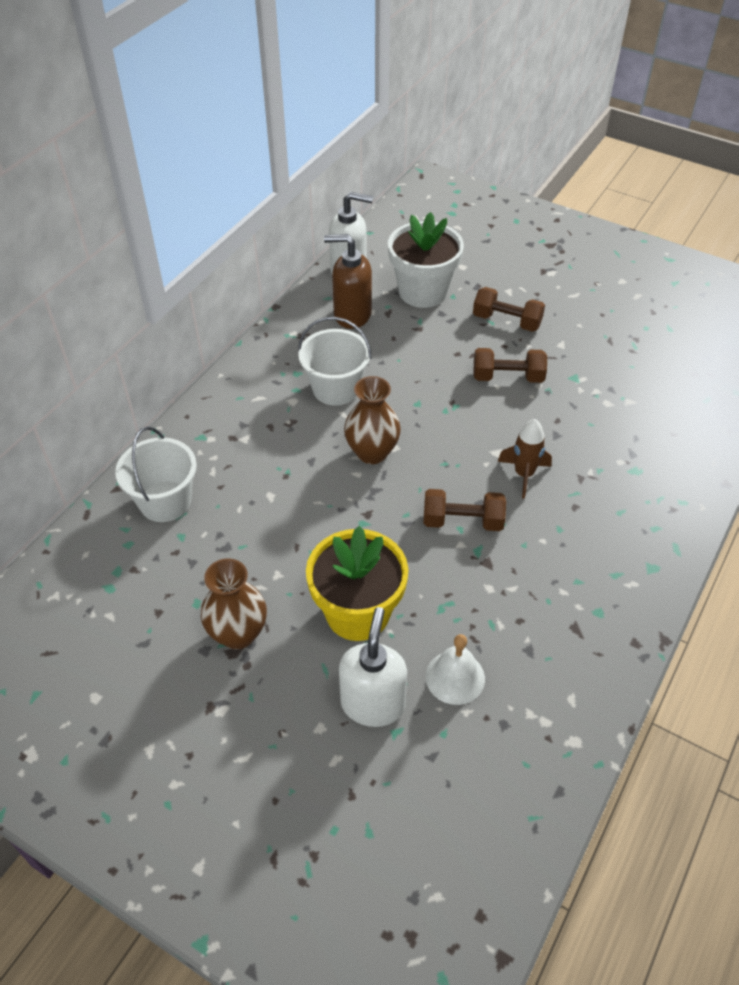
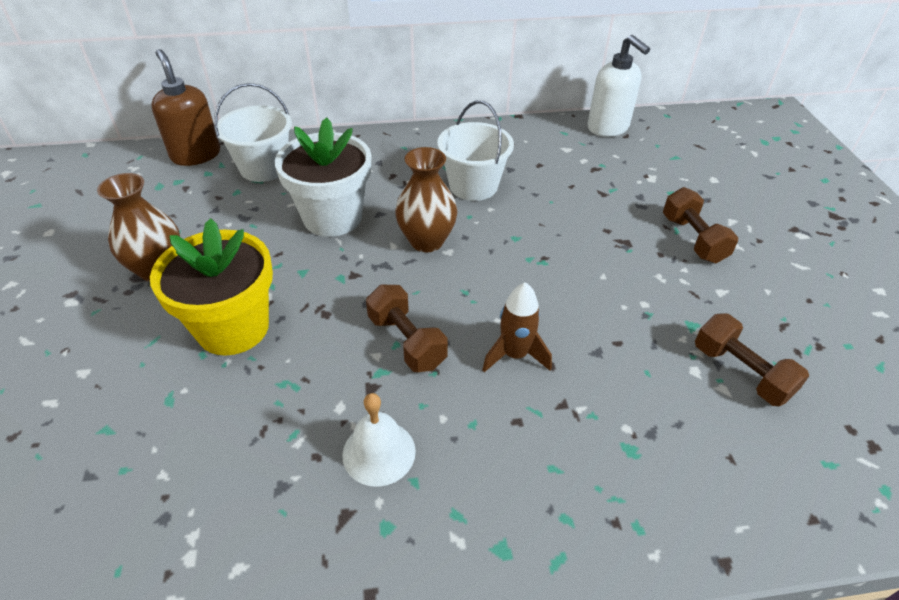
camera: 50 degrees right, 5 degrees down
brown soap dispenser [324,234,372,329] -> brown soap dispenser moved to [151,49,220,166]
white soap dispenser [339,607,407,727] -> none
white flower pot [388,212,464,308] -> white flower pot moved to [275,117,371,237]
white bell [426,634,485,705] -> white bell moved to [342,393,416,487]
brown dumbbell [473,348,547,383] -> brown dumbbell moved to [695,313,809,406]

